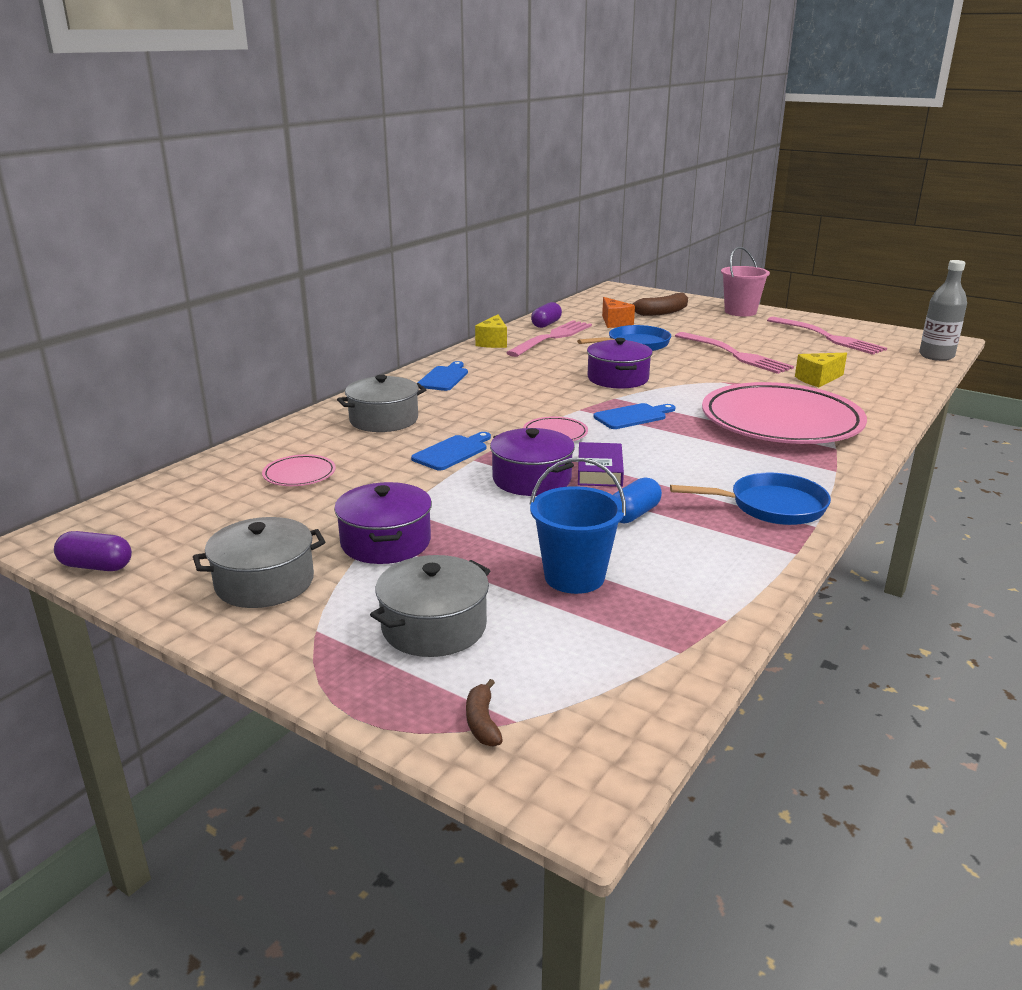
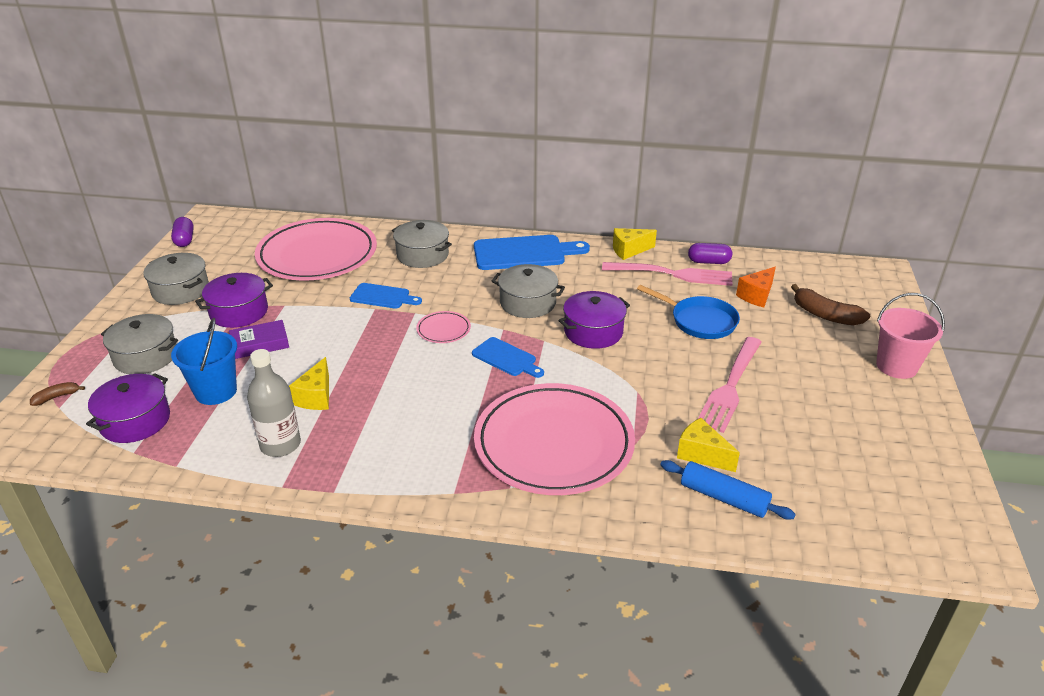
camera: 65 degrees right, 10 degrees up
pink plate [262,454,336,486] -> pink plate [255,218,377,281], size x2.50
blue cutting board [417,361,468,391] -> blue cutting board [474,235,590,270], size x1.74
purple pot [490,428,575,496] -> purple pot moved to [86,373,170,443]
purple book [578,442,624,487] -> purple book moved to [229,320,289,359]
blue capsule [613,477,662,523] -> yellow cheese [289,357,329,410]
blue pan [670,472,831,525] -> none
pink fork [767,317,887,355] -> none
grey bottle [919,260,967,361] -> grey bottle moved to [247,349,301,457]
none -> grey pot [492,264,565,318]
none -> blue rolling pin [660,460,796,520]

